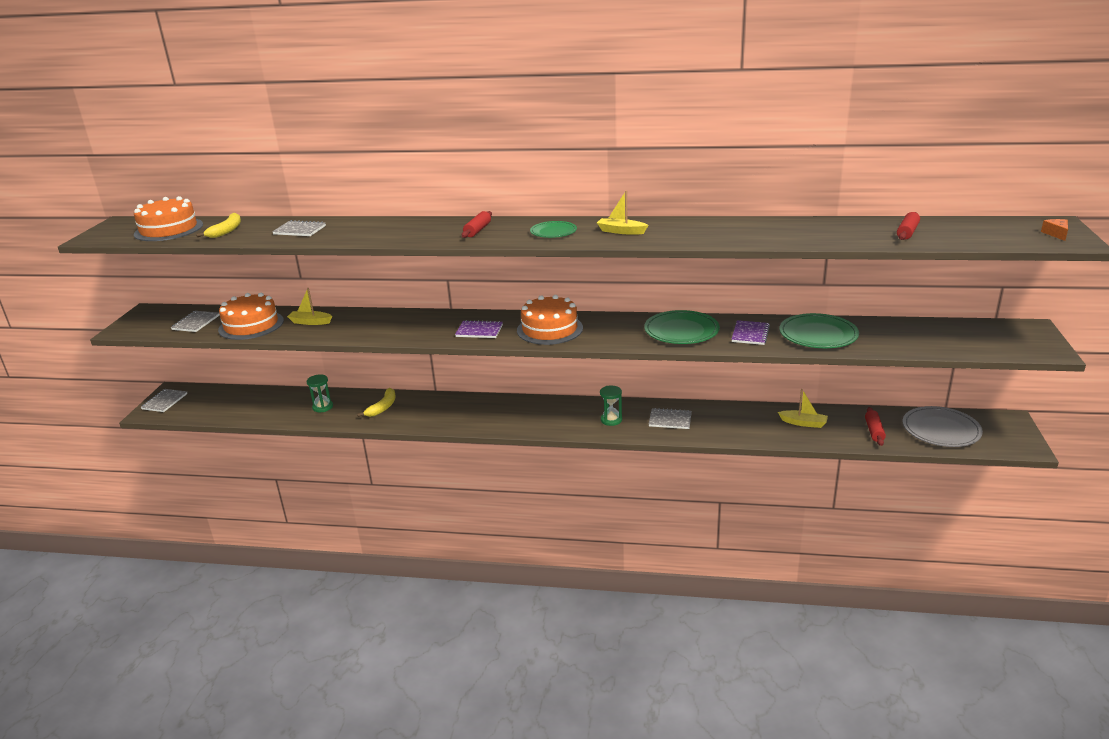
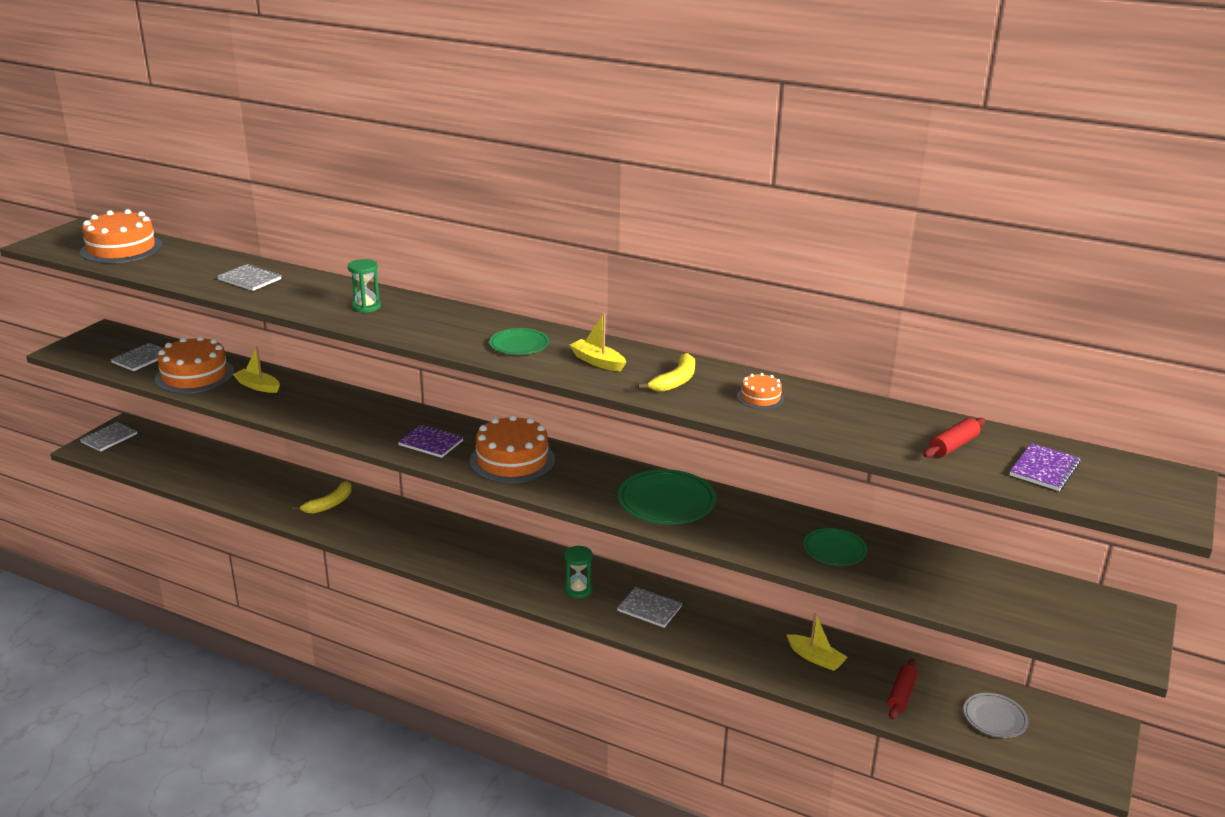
camera: 15 degrees right, 0 degrees up
yellow banana [196,213,241,238] -> yellow banana moved to [638,353,695,392]
green hourglass [307,374,333,412] -> green hourglass moved to [348,259,381,313]
red rolling pin [462,211,492,238] -> none
purple notebook [731,320,770,345] -> purple notebook moved to [1010,443,1081,491]
green plate [779,313,859,348] -> green plate [803,528,867,566], size x0.60
grey plate [903,406,983,447] -> grey plate [963,693,1029,738], size x0.60
orange cheese [1041,219,1068,241] -> none
none -> orange cake [737,373,784,409]

